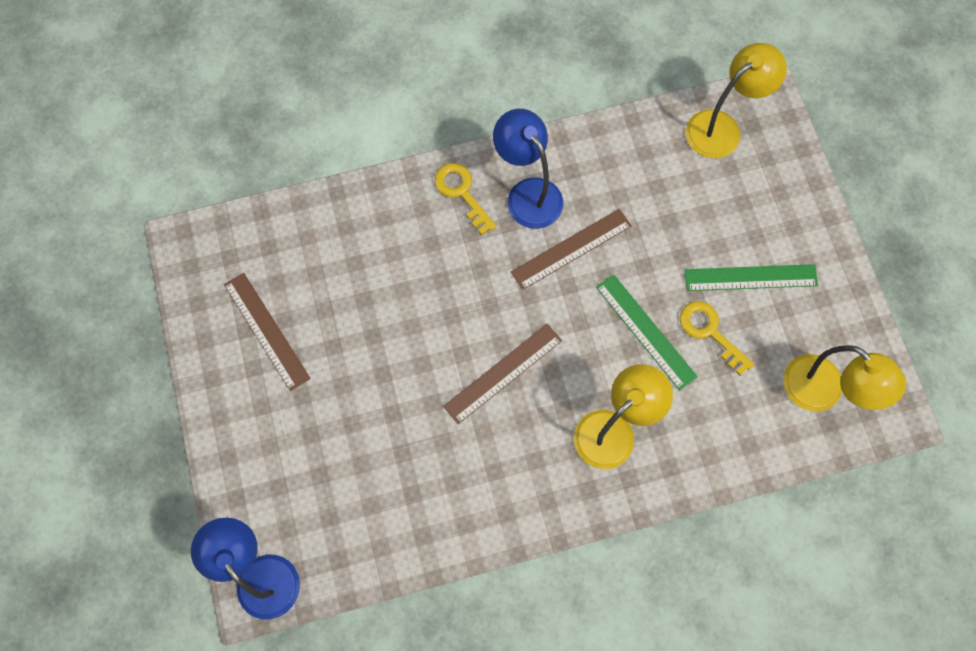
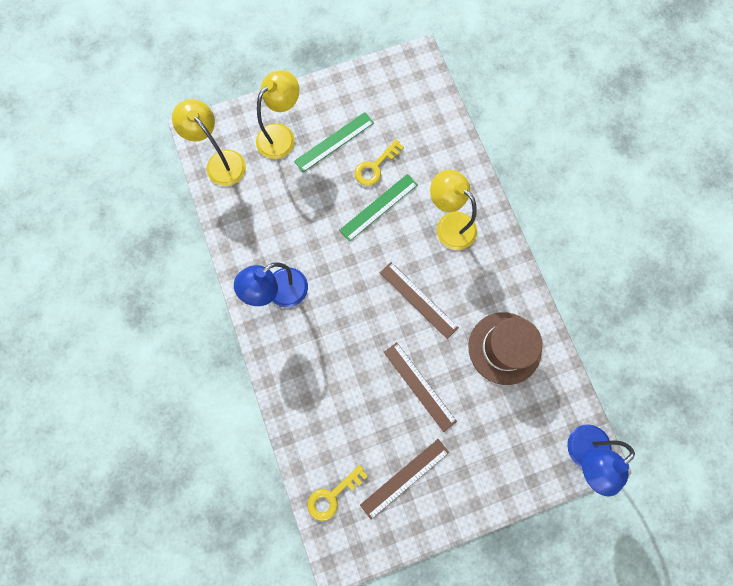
camera: 95 degrees left, 5 degrees up
yellow key [435,163,497,235] -> yellow key moved to [307,465,368,521]
brown ruler [511,209,632,290] -> brown ruler moved to [384,342,457,432]
green ruler [685,264,818,291] -> green ruler turned 60 degrees clockwise [294,112,374,172]
yellow lamp [783,345,906,412] -> yellow lamp moved to [256,70,299,159]
none -> brown hat [468,312,543,385]

